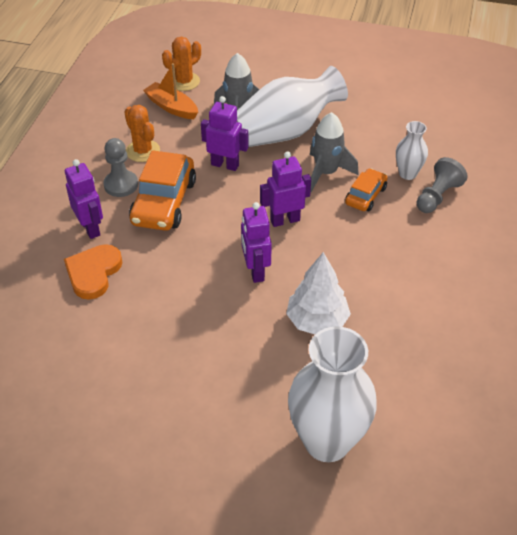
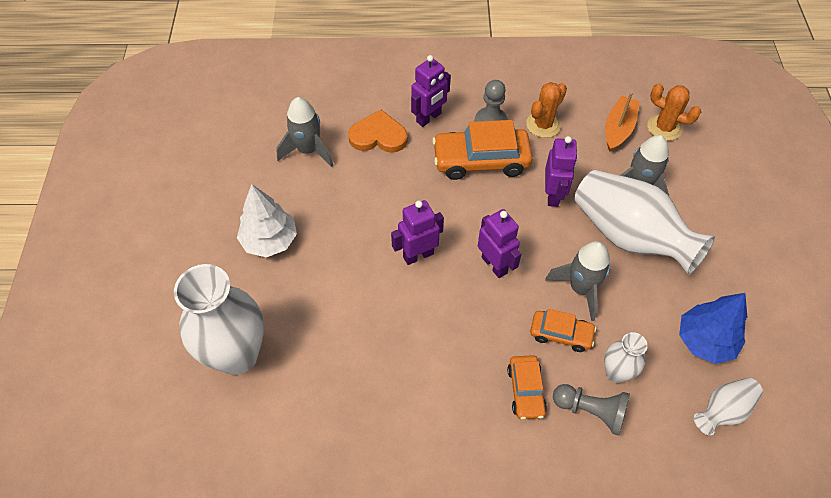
camera: 75 degrees right, 10 degrees up
white tree [286,252,351,334] -> white tree moved to [237,184,297,257]
none -> grey rocket [276,97,334,167]
none -> orange car [507,355,547,419]
none -> blue tree [679,293,747,364]
none -> white vase [694,378,763,436]

